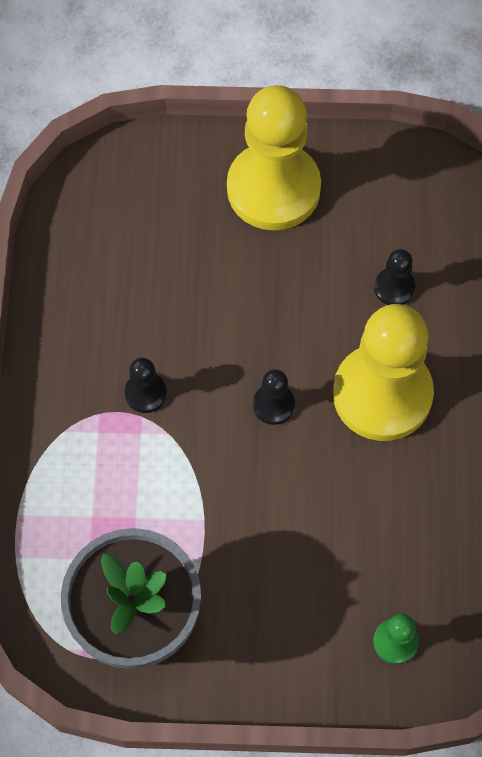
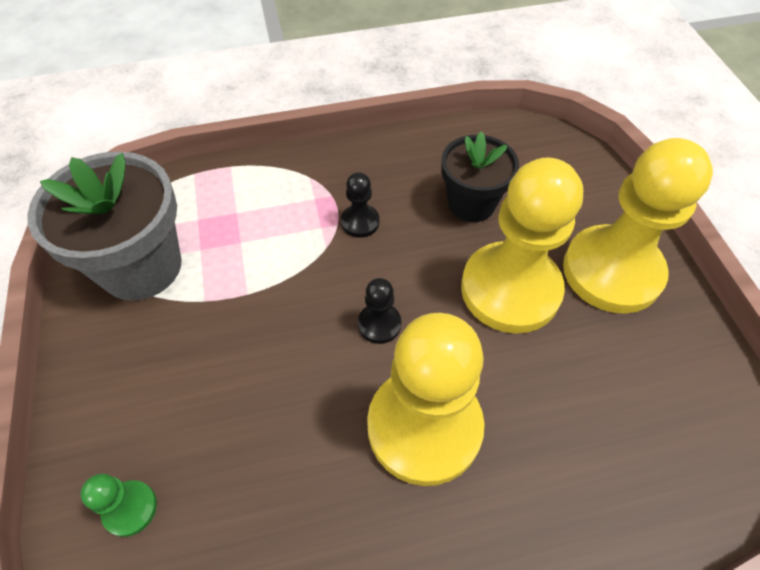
camera: 75 degrees right, 10 degrees down
black pawn [374,249,415,305] -> none
none -> black flower pot [441,132,519,222]
none -> yellow pawn [461,158,583,334]

